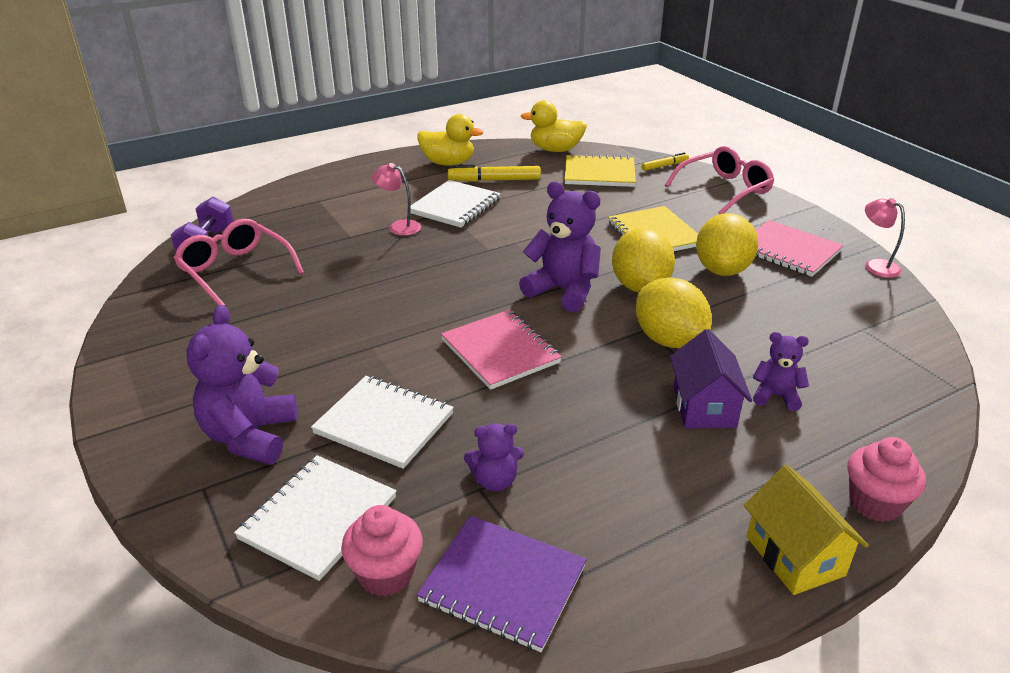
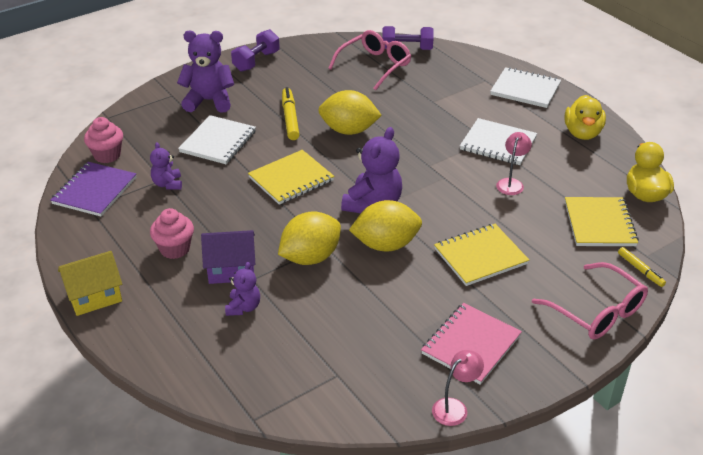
camera: 85 degrees right, 5 degrees up
white notebook [234,455,397,581] -> white notebook moved to [490,67,561,108]
pink lamp [372,163,421,236] -> pink lamp moved to [496,132,532,195]
pink notebook [441,310,562,390] -> yellow notebook [248,150,334,205]
yellow marker [448,165,541,182] -> yellow marker moved to [282,87,300,140]
yellow lemon [696,213,758,276] -> yellow lemon moved to [318,90,382,135]
pink cupcake [848,437,926,522] -> pink cupcake moved to [150,208,194,259]
none -> purple dumbbell [231,29,280,72]

